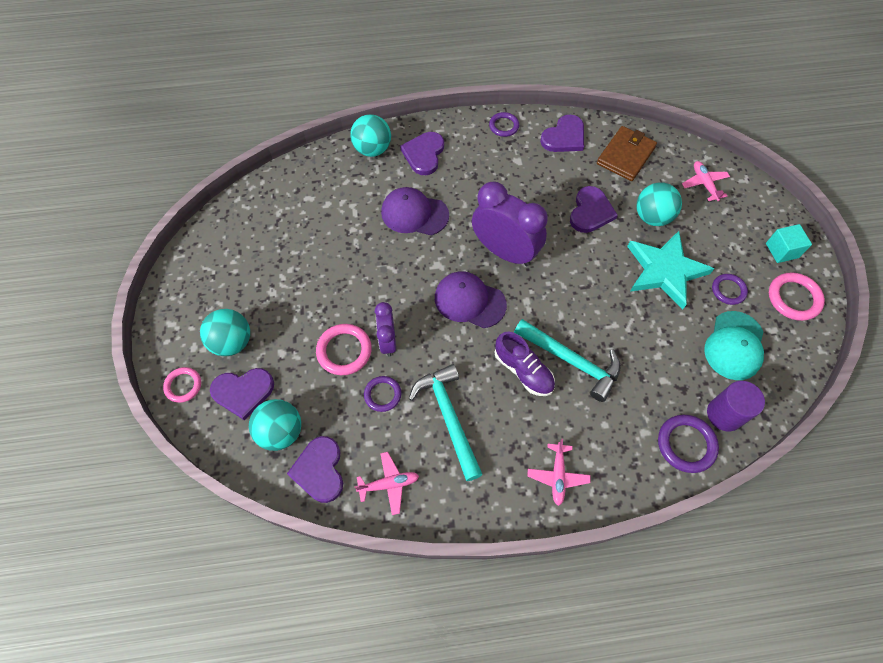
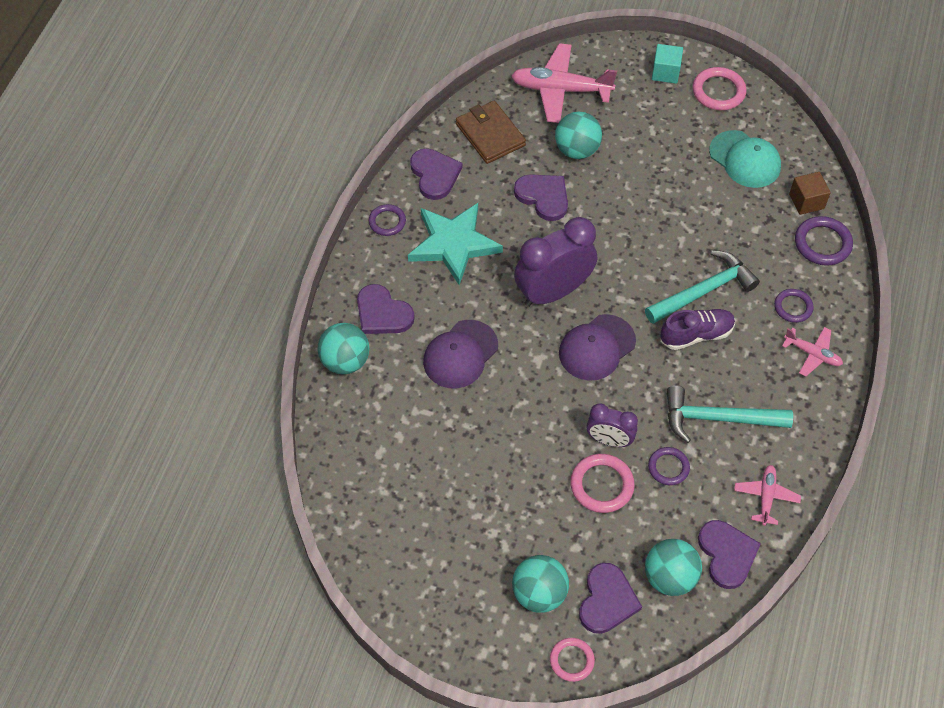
camera: 65 degrees left, 5 degrees down
purple heart [287,436,343,503] -> purple heart turned 120 degrees counterclockwise [698,520,761,589]
turquoise star [627,231,715,310] -> turquoise star moved to [408,203,503,285]
pink plane [682,161,730,201] -> pink plane [511,43,617,123], size x1.86
purple cylinder [707,381,765,431] -> brown cube [789,172,831,215]
purple ring [712,274,748,305] -> purple ring moved to [774,289,814,323]

